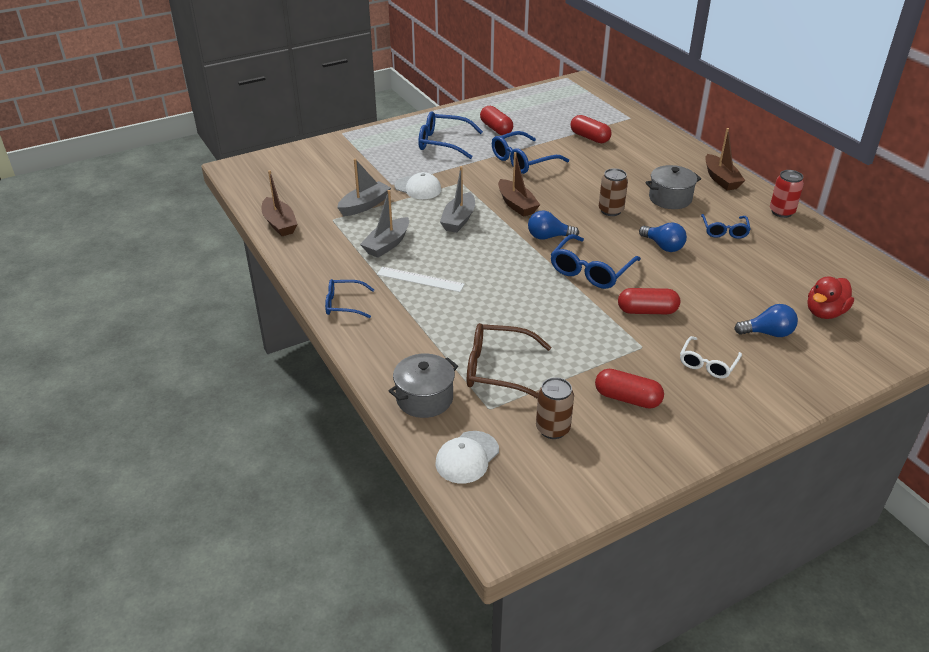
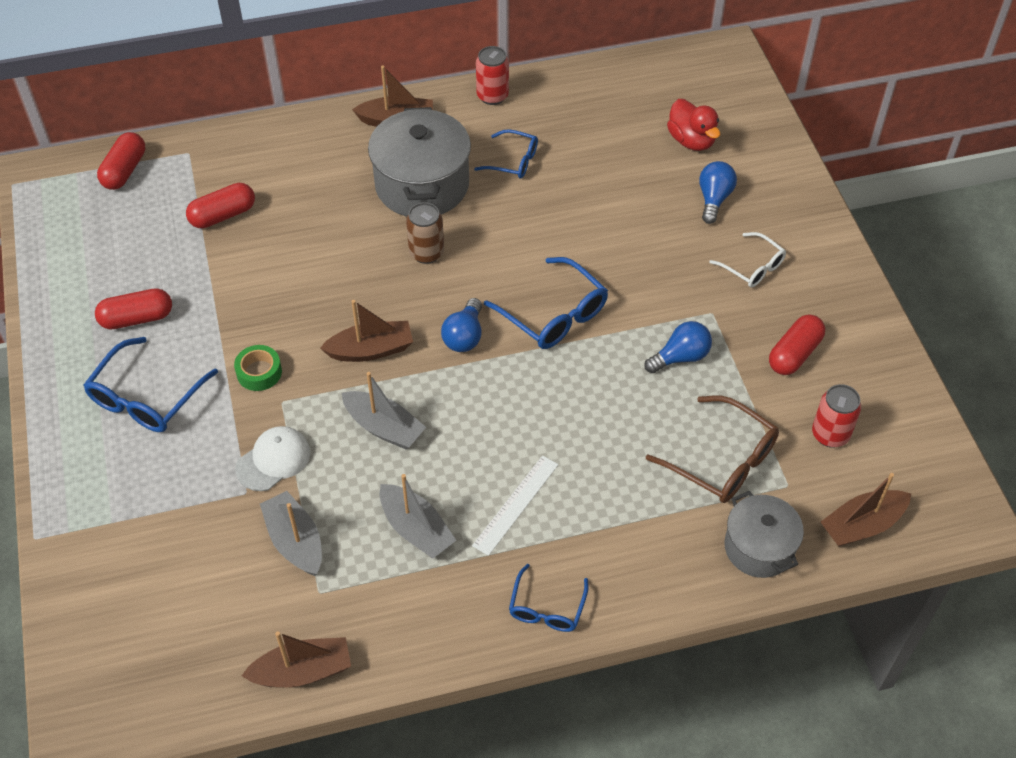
camera: 75 degrees left, 15 degrees up
white cap [436,431,499,484] -> brown boat [821,473,911,547]
brown glasses [467,323,551,399] -> brown glasses turned 75 degrees counterclockwise [646,395,779,503]
blue glasses [492,131,569,174] -> none
brown can [536,377,574,439] -> red can [812,384,861,448]
red capsule [618,288,680,314] -> red capsule moved to [97,132,145,190]
blue light bulb [639,222,687,252] -> blue light bulb moved to [644,321,712,373]
grey pot [645,165,701,209] -> grey pot [368,107,471,217], size x1.62
none -> green tape [234,345,282,391]

